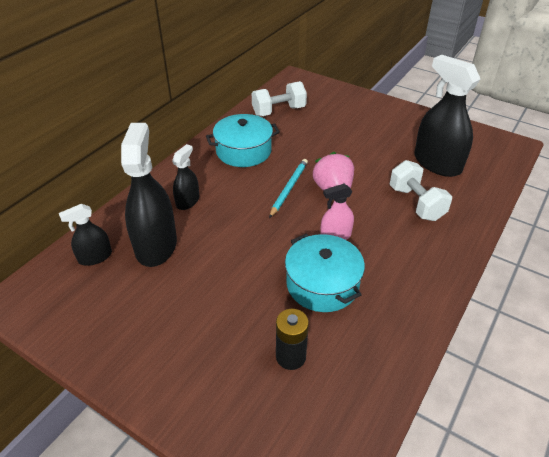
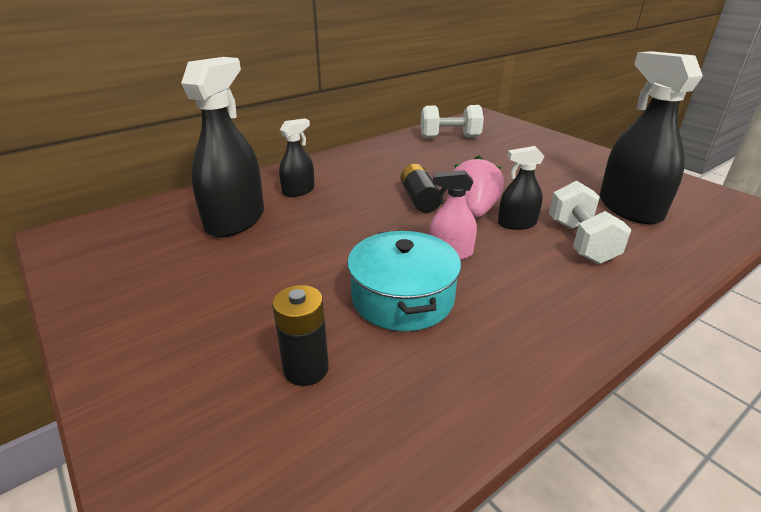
camera: 20 degrees right, 10 degrees down
black spray bottle [59,204,112,266] -> black spray bottle moved to [498,146,544,230]
turquoise pot [206,114,280,167] -> none
turquoise pencil [269,159,308,218] -> black battery [401,164,440,213]

